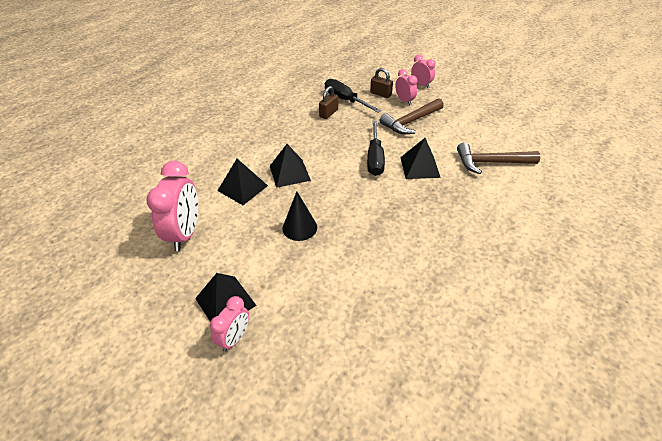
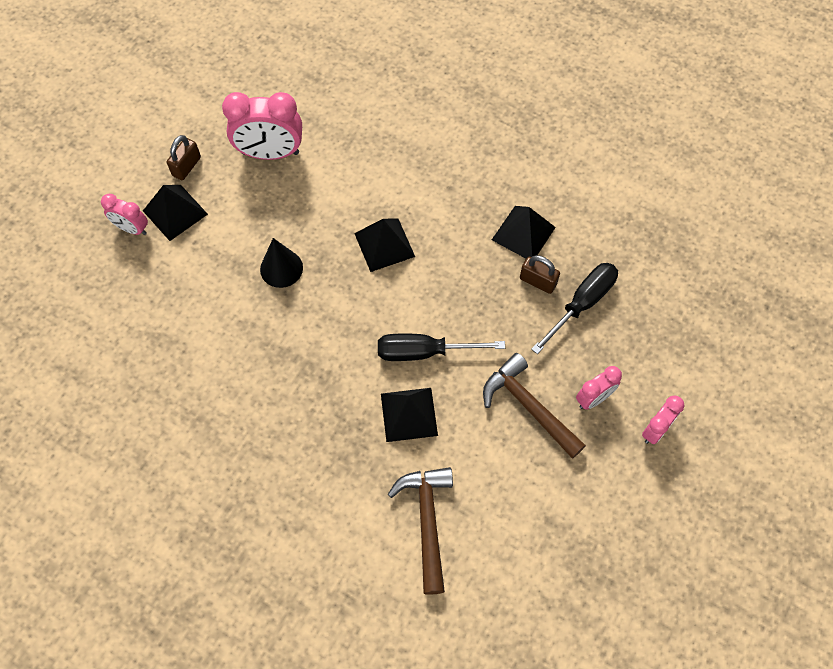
camera: 85 degrees right, 20 degrees up
black pyramid [217,159,268,205] -> black pyramid moved to [492,206,556,259]
brown padlock [370,68,393,98] -> brown padlock moved to [167,135,201,180]

